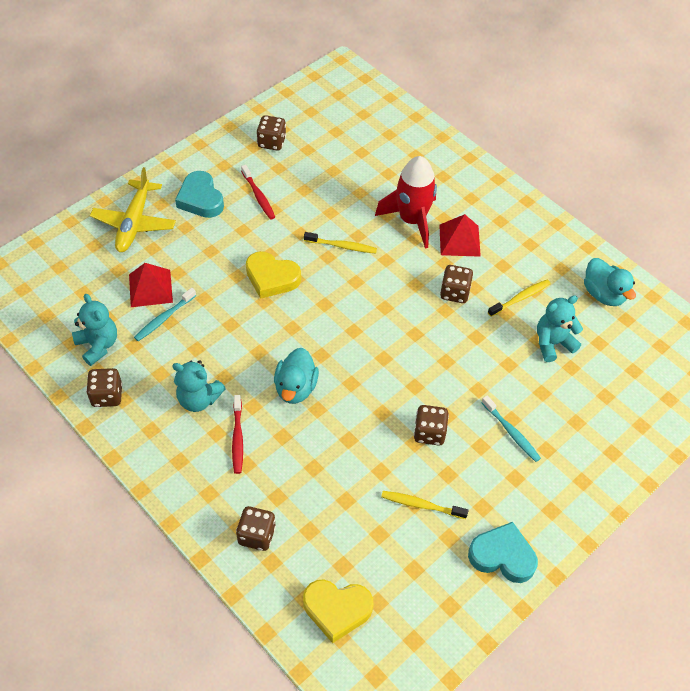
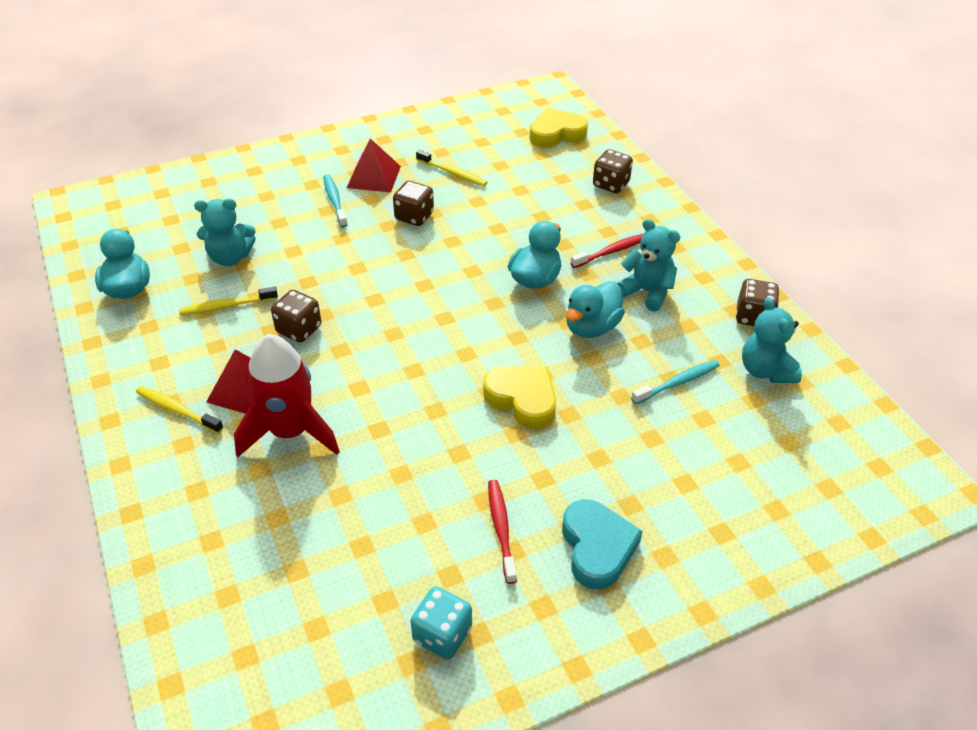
camera: 160 degrees left, 10 degrees down
yellow plane [90,167,176,252] -> none
red pyramid [129,263,173,307] -> red pyramid moved to [347,138,401,192]
red toothbrush [232,395,243,474] -> red toothbrush turned 45 degrees clockwise [570,234,643,268]
brown dice [257,115,286,151] -> turquoise dice [410,587,472,659]
yellow heart [303,579,374,643] -> yellow heart turned 45 degrees counterclockwise [530,108,588,148]
yellow toothbrush [304,232,377,253] -> yellow toothbrush moved to [136,386,223,434]
turquoise heart [468,522,538,583] -> none
none -> turquoise duck [566,281,625,338]

